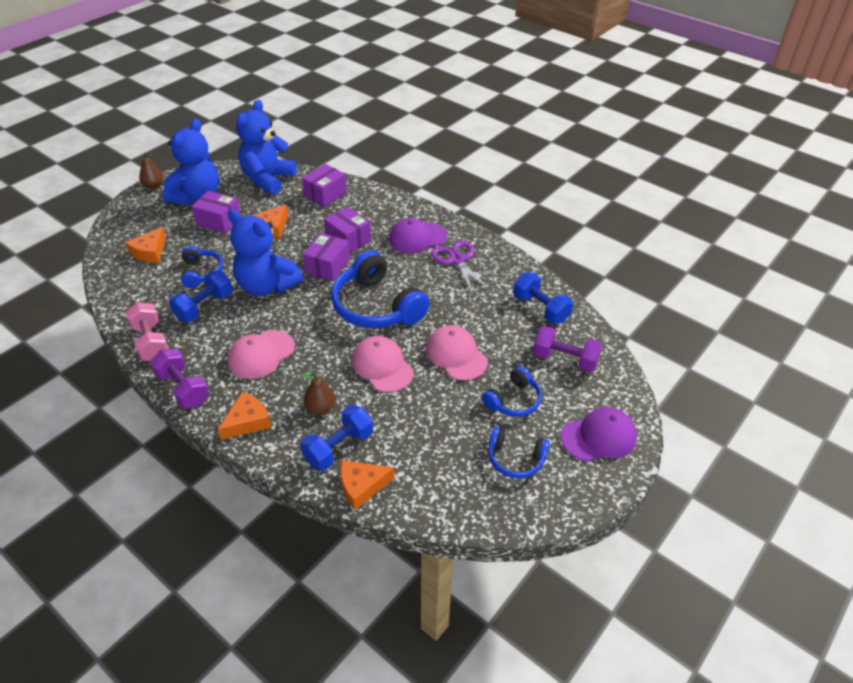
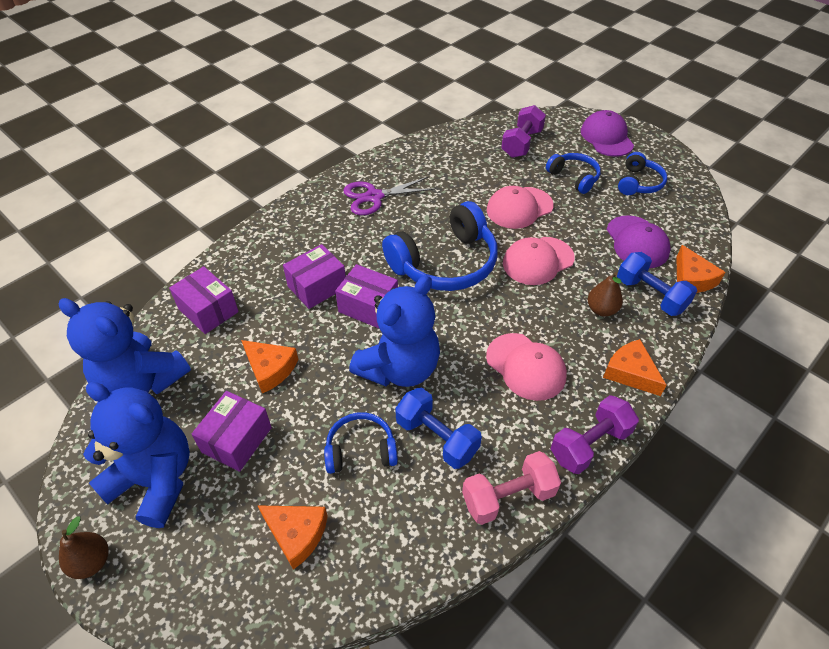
camera: 85 degrees left, 5 degrees up
purple cap [389,218,447,254] -> purple cap moved to [607,215,671,268]
blue dumbbell [513,272,573,324] -> none

